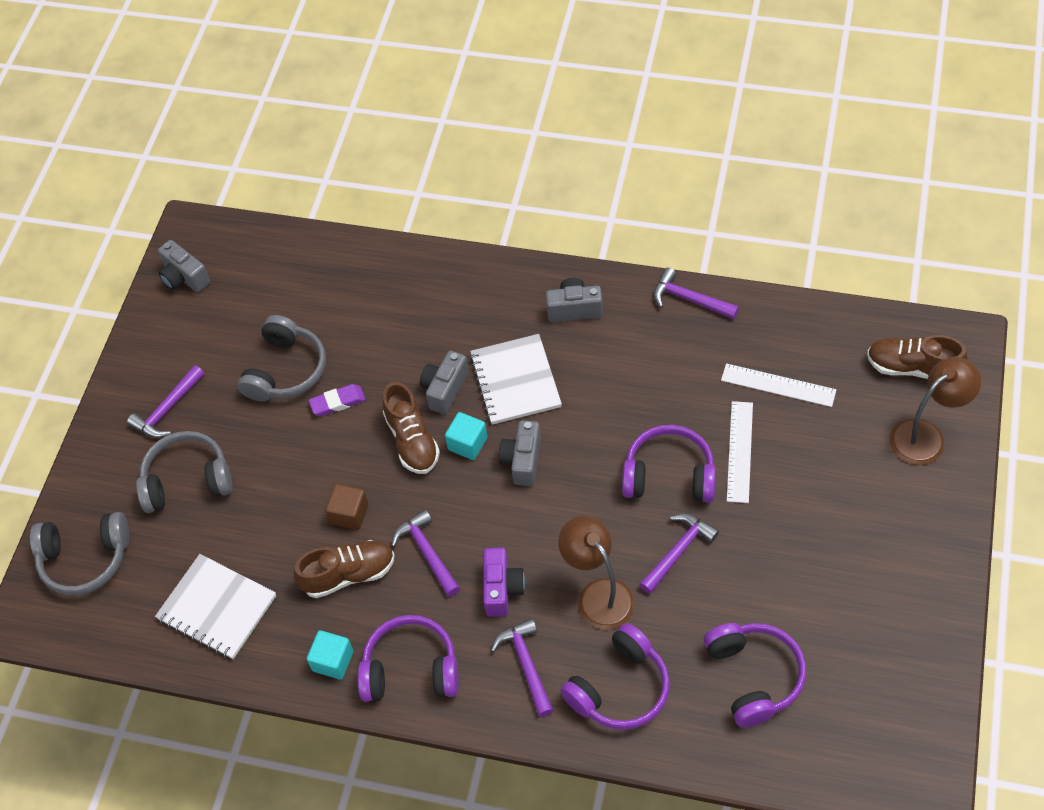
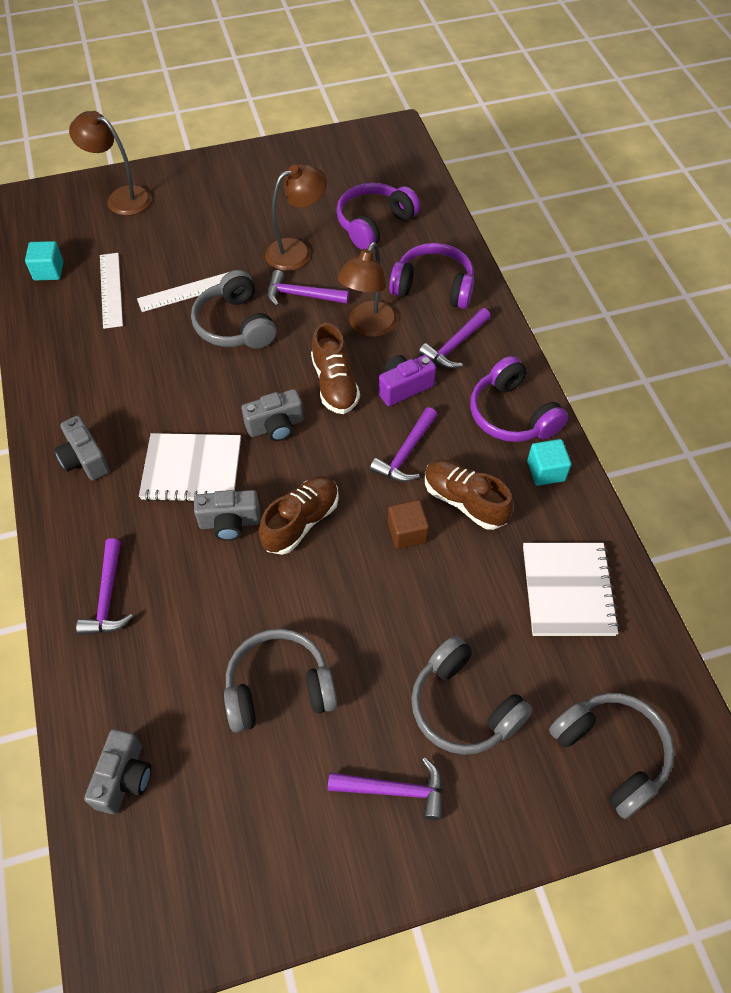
camera: 125 degrees left, 0 degrees up
grey camera [158,240,210,292] -> grey camera moved to [84,729,151,814]
purple eraser [309,384,366,416] -> none
turquoise cube [445,412,488,460] -> turquoise cube moved to [25,241,64,281]
white notebook [470,334,562,425] -> white notebook turned 45 degrees clockwise [139,433,241,502]
purple headphones [622,425,716,503] -> grey headphones [191,270,277,349]
purple hammer [654,268,739,319] -> purple hammer moved to [76,538,133,635]
brown shoe [867,335,968,379] -> brown shoe moved to [311,323,360,414]
none -> brown lamp [265,164,327,271]

